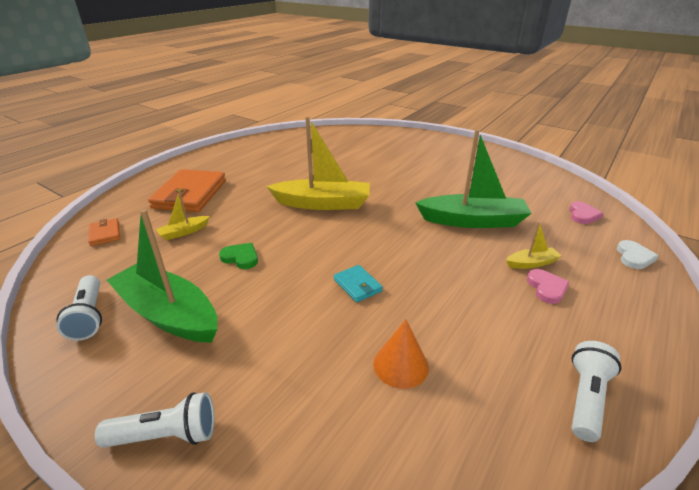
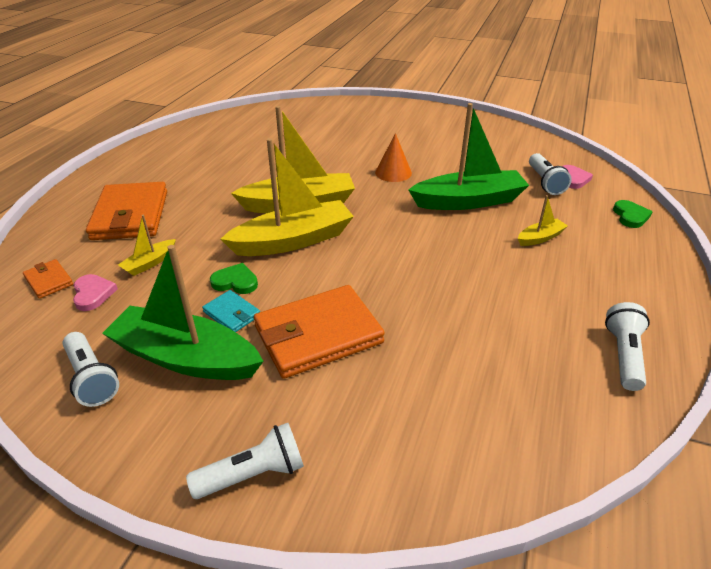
camera: 15 degrees left, 5 degrees up
turquoise wallet [334,265,383,303] -> turquoise wallet moved to [202,290,260,332]
orange cone [373,319,429,389] -> orange cone moved to [375,133,412,182]
pink heart [526,269,569,304] -> pink heart moved to [73,274,118,311]
white heart [617,240,659,269] -> green heart [613,200,652,228]
none -> yellow boat [221,138,354,256]
none -> orange wallet [254,285,385,379]
none -> white flashlight [529,153,572,195]

